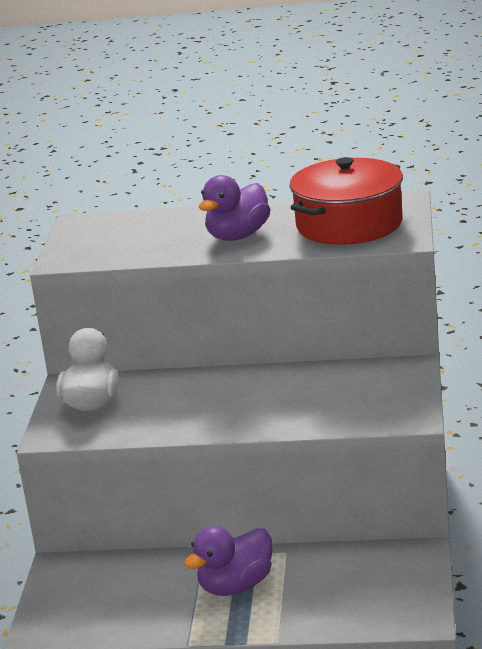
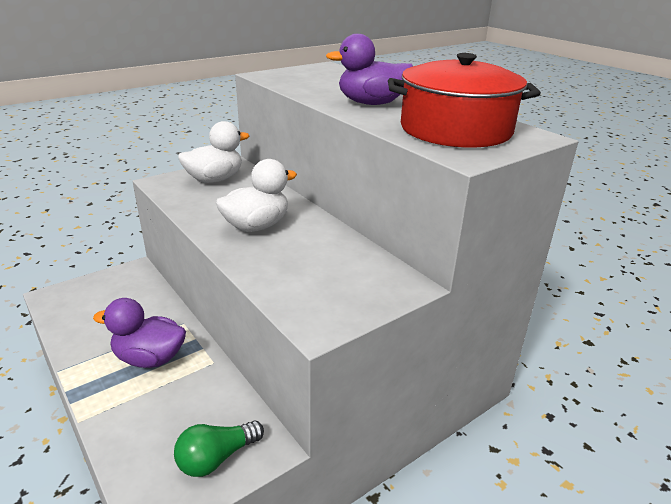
camera: 45 degrees right, 5 degrees up
none -> green light bulb [174,420,264,477]
none -> white duck [216,159,297,232]

